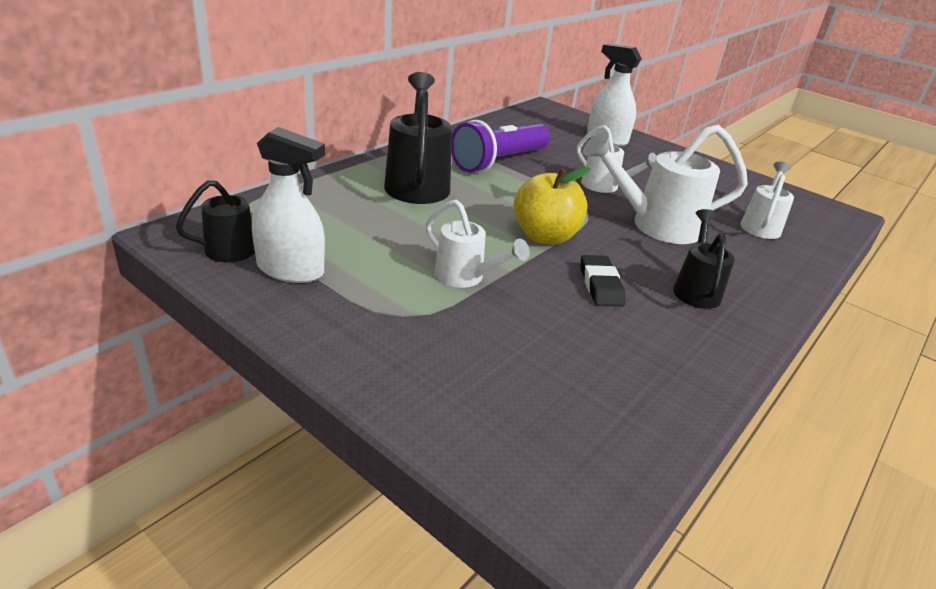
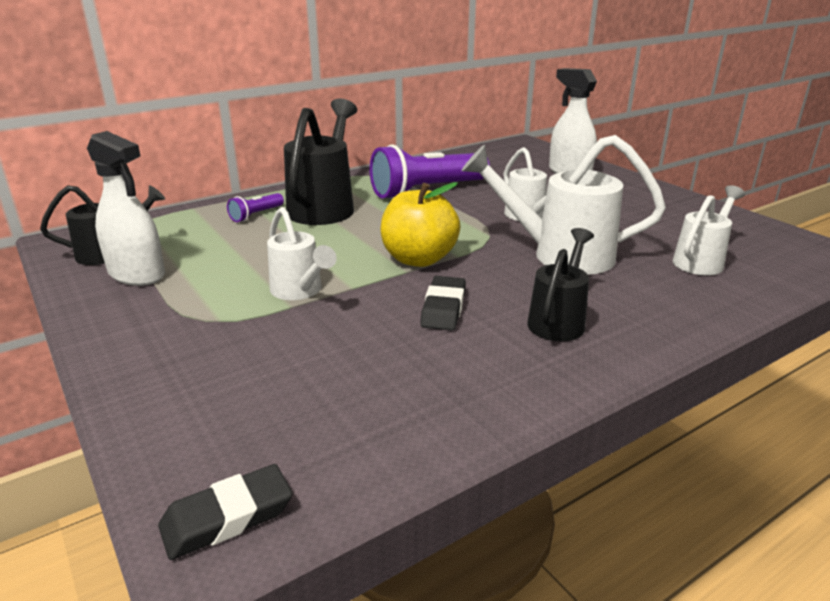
camera: 20 degrees right, 5 degrees down
none -> black eraser [158,464,292,560]
none -> purple flashlight [227,193,284,222]

